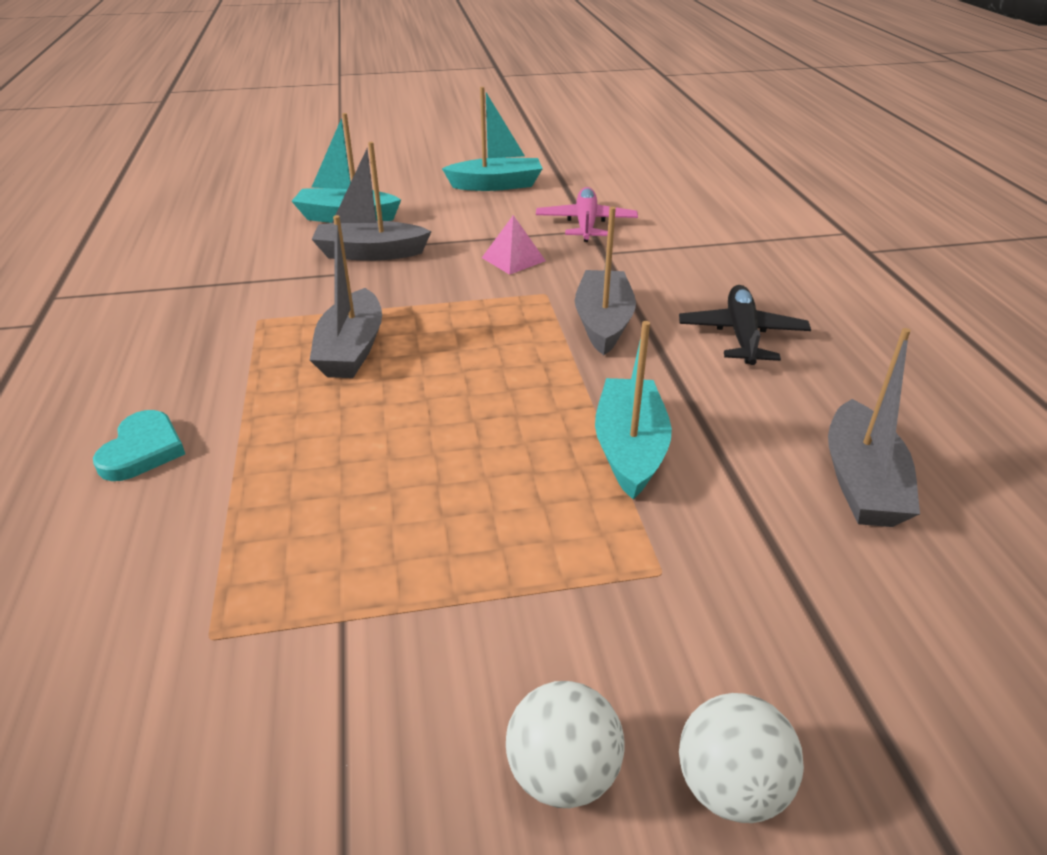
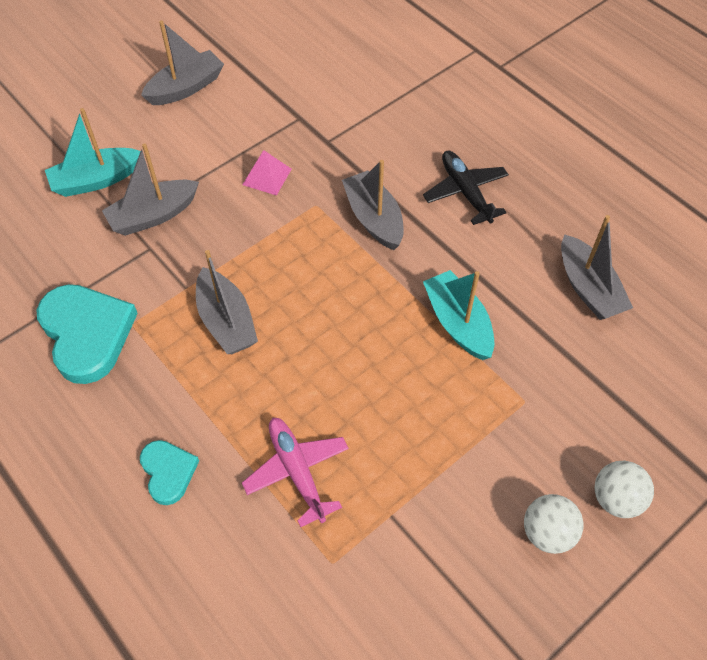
camera: 30 degrees left, 20 degrees up
turquoise boat [442,87,543,191] -> grey boat [141,21,224,105]
pink plane [536,187,638,242] -> pink plane moved to [242,418,349,527]
none -> turquoise heart [36,284,138,384]

